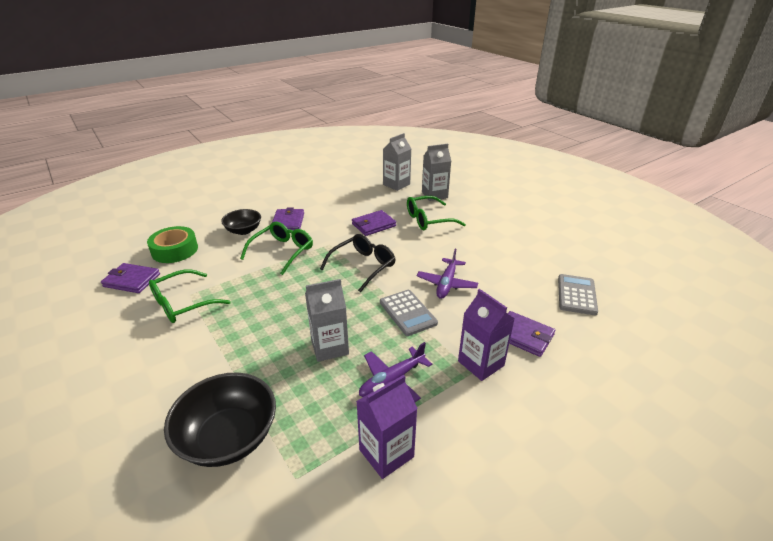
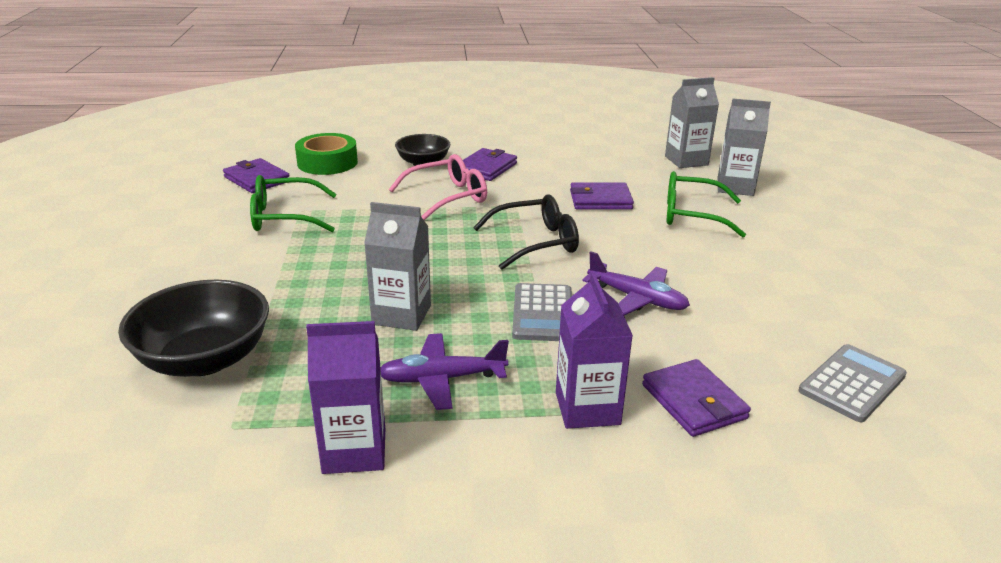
camera: 30 degrees right, 5 degrees down
green glasses [240,222,313,275] -> pink glasses [389,154,487,220]
purple plane [417,249,478,299] -> purple plane turned 105 degrees counterclockwise [582,252,690,315]

